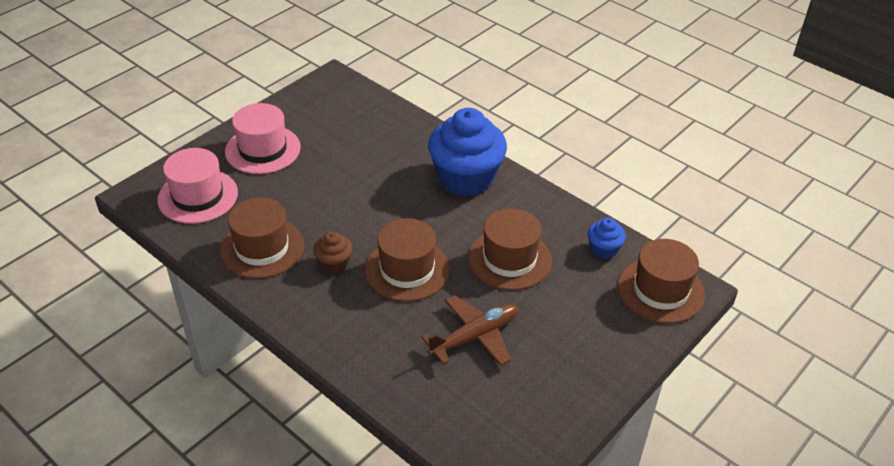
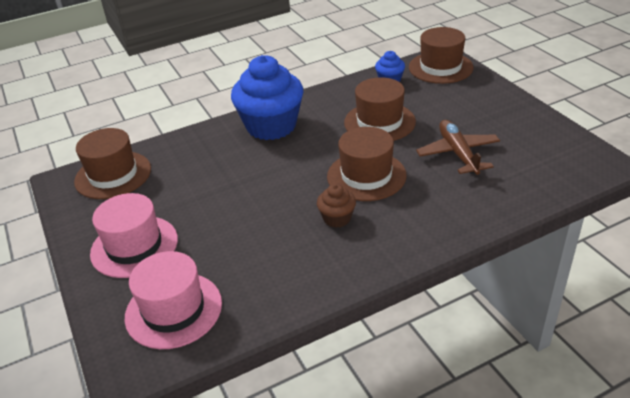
camera: 65 degrees left, 5 degrees down
brown hat [220,197,304,279] -> brown hat moved to [74,128,151,199]

